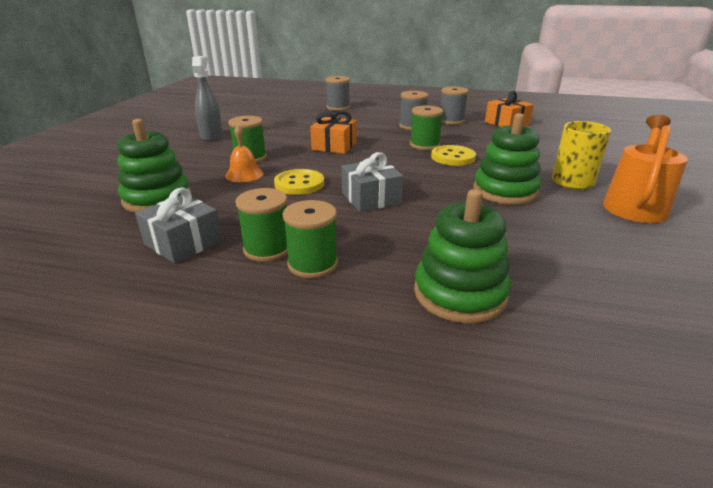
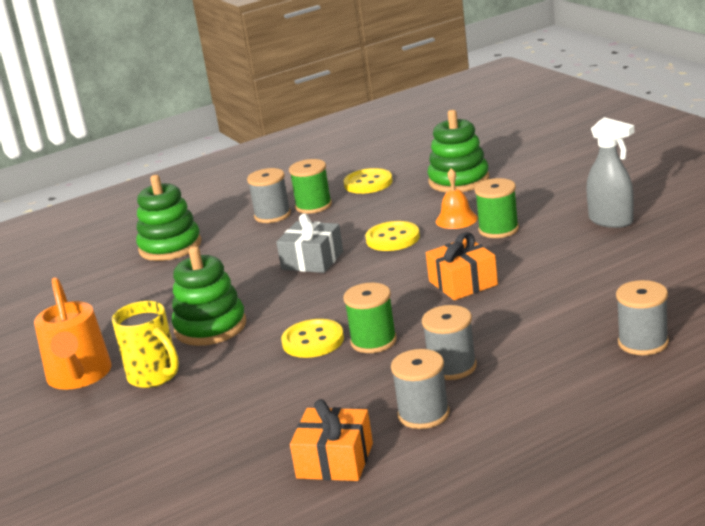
camera: 140 degrees right, 5 degrees down
grey gift [135,187,222,264] -> yellow button [344,168,393,194]
green spool [283,200,338,278] -> grey spool [247,168,291,223]

